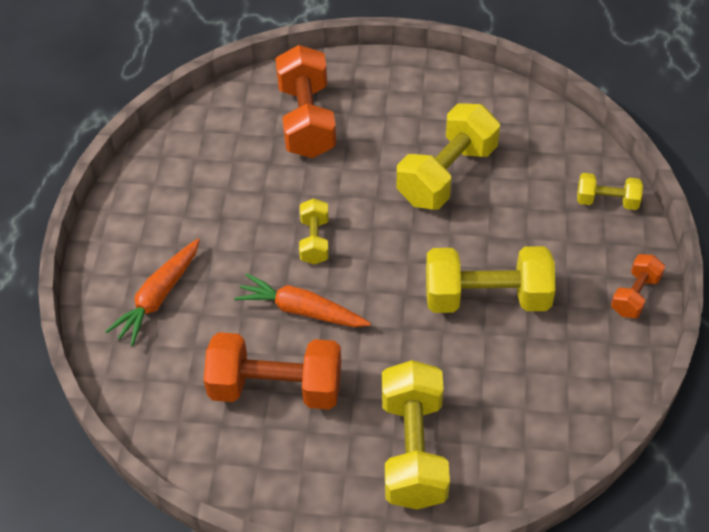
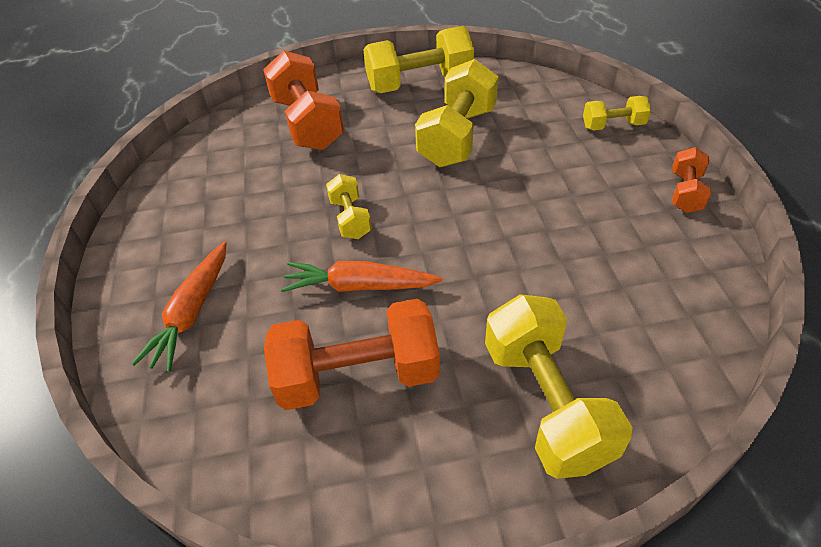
camera: 15 degrees left, 5 degrees down
yellow dumbbell [426,246,556,313] -> yellow dumbbell moved to [363,26,474,93]

